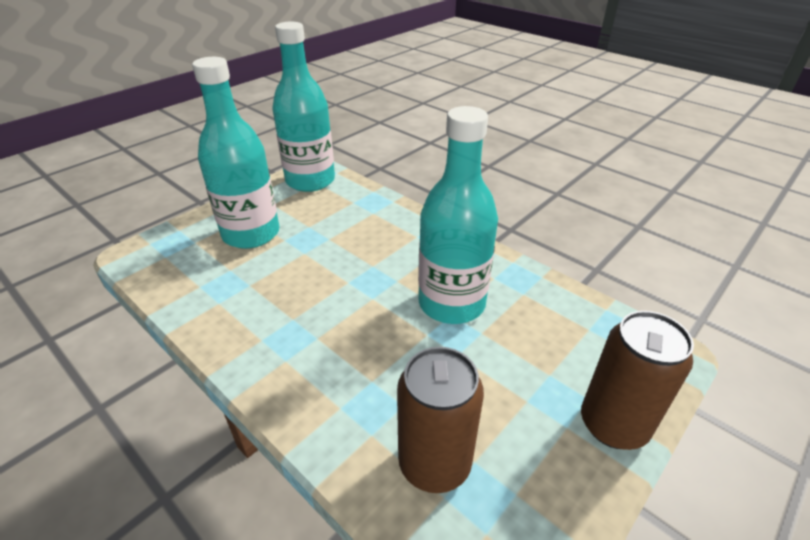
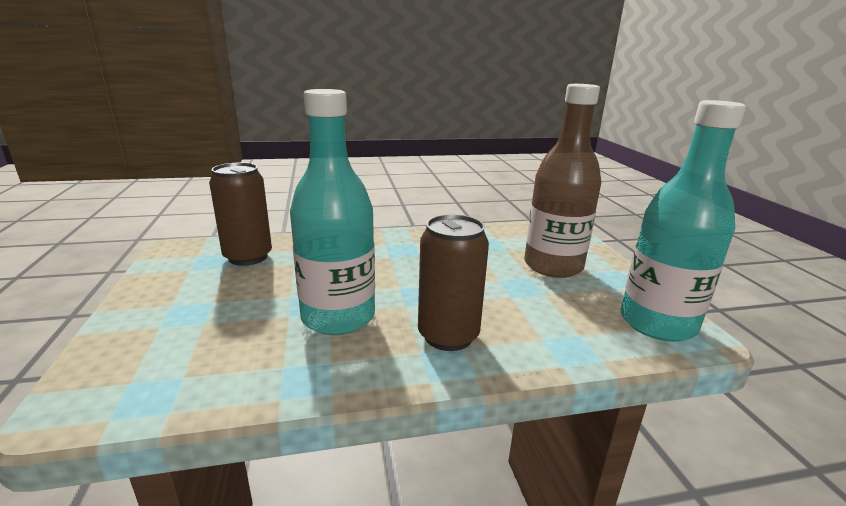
camera: 125 degrees right, 15 degrees down
turquoise bottle [192,57,279,249] -> brown bottle [524,84,601,278]
brown can [581,311,694,450] -> brown can moved to [418,214,489,351]

